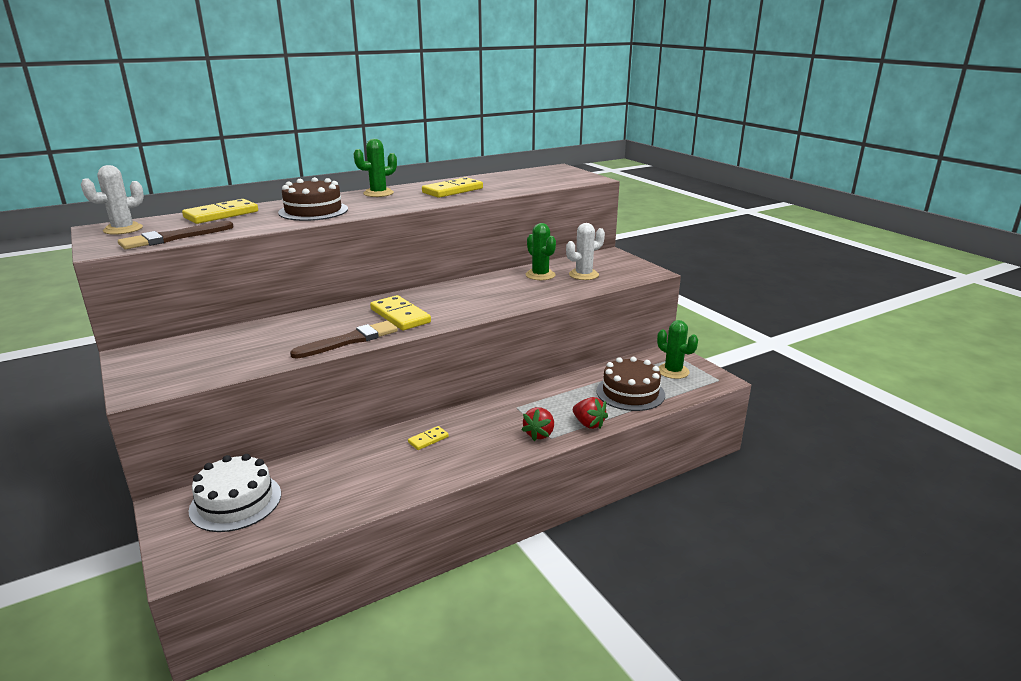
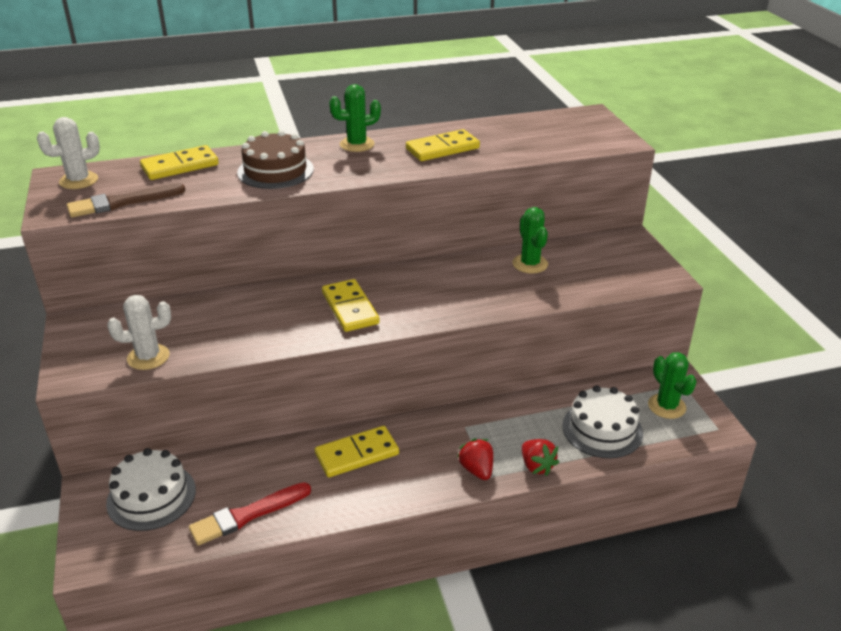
camera: 15 degrees right, 10 degrees up
brown brush [290,321,398,359] -> none
yellow domino [408,426,449,450] -> yellow domino [315,426,399,477], size x1.91
red strawberry [522,407,554,441] -> red strawberry turned 120 degrees clockwise [457,438,493,480]
white cactus [566,223,605,280] -> white cactus moved to [107,295,171,370]
brown cake [596,357,665,411] -> white cake [562,386,643,458]
none -> red brush [189,482,311,546]

